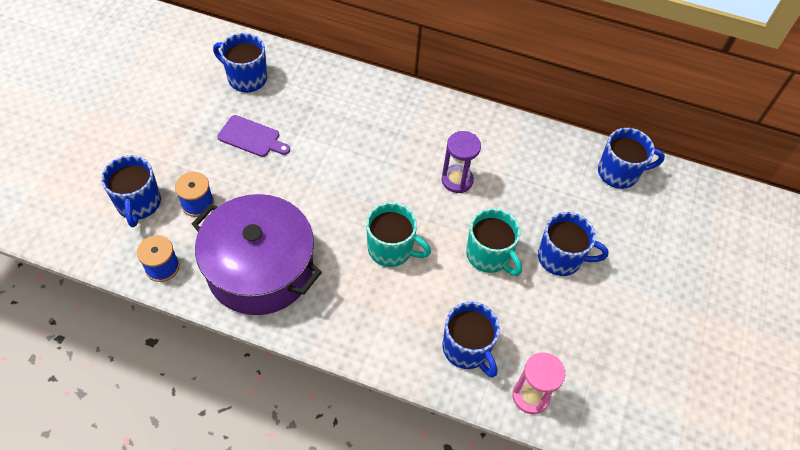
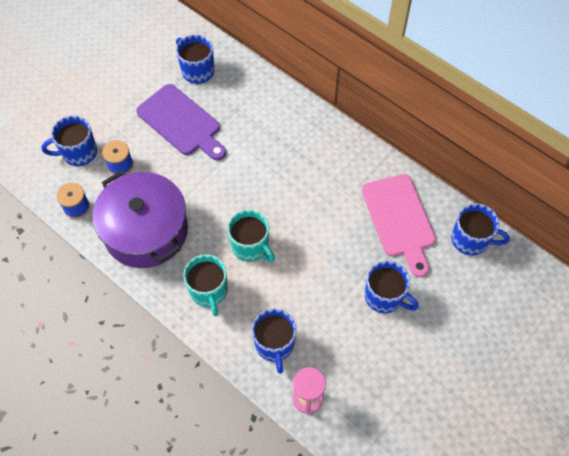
camera: 25 degrees right, 5 degrees up
blue mug [101,155,161,227] -> blue mug turned 60 degrees clockwise [42,115,97,166]
purple cutting board [218,115,290,157] -> purple cutting board [136,84,226,161], size x1.73
purple hourglass [441,131,481,193] -> none
turquoise mug [466,208,522,276] -> turquoise mug moved to [183,254,228,316]
none -> pink cutting board [362,174,436,277]

